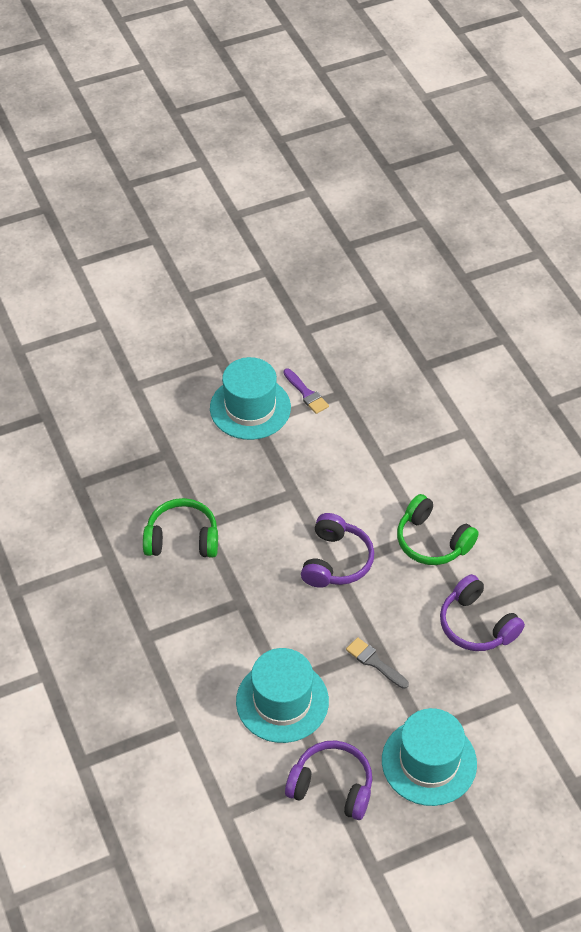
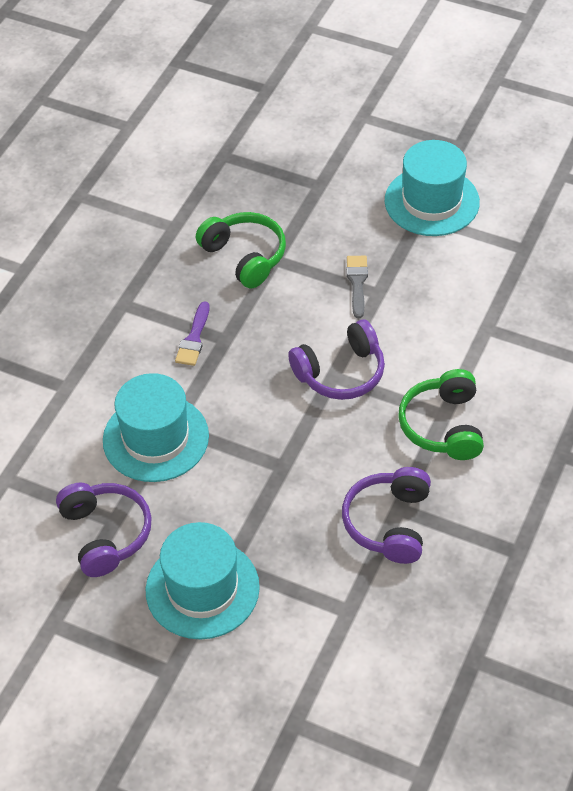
camera: 50 degrees right, 0 degrees up
purple brush [283,368,329,414] -> purple brush moved to [175,301,210,366]
grey brush [346,637,409,689] -> grey brush moved to [347,256,368,318]

